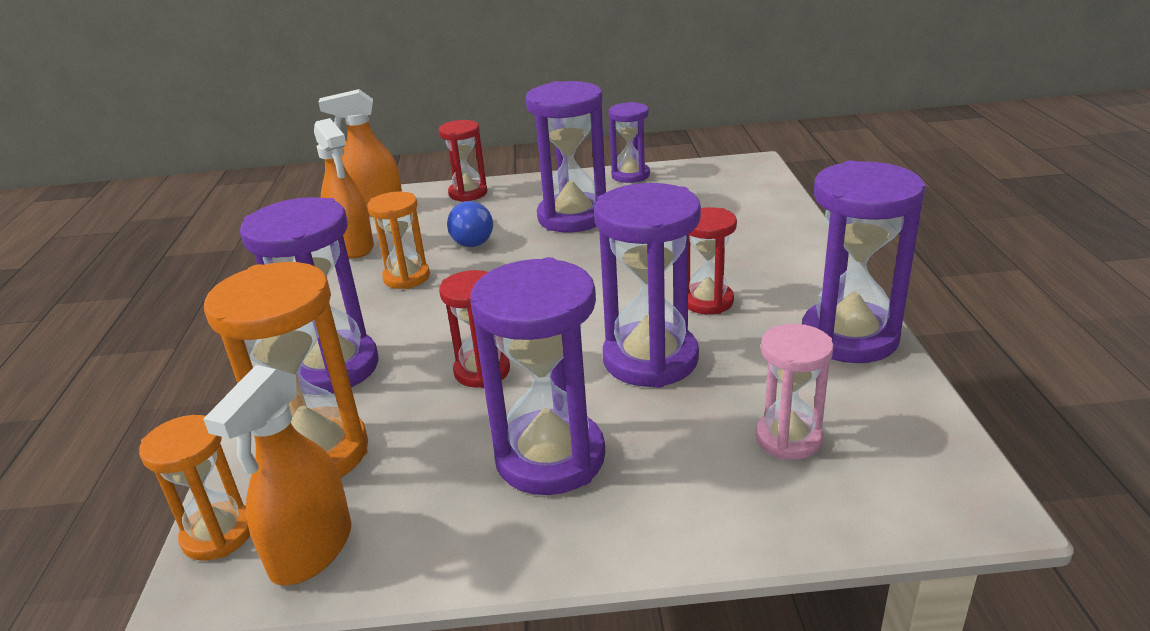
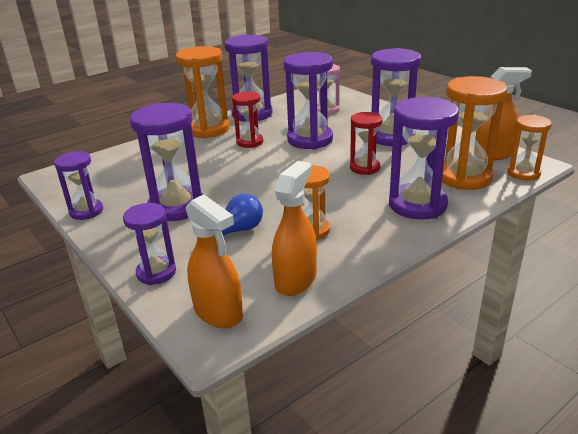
camera: 125 degrees left, 0 degrees up
red hourglass [438,120,487,202] -> purple hourglass [123,203,176,285]
none -> orange hourglass [175,46,230,139]

